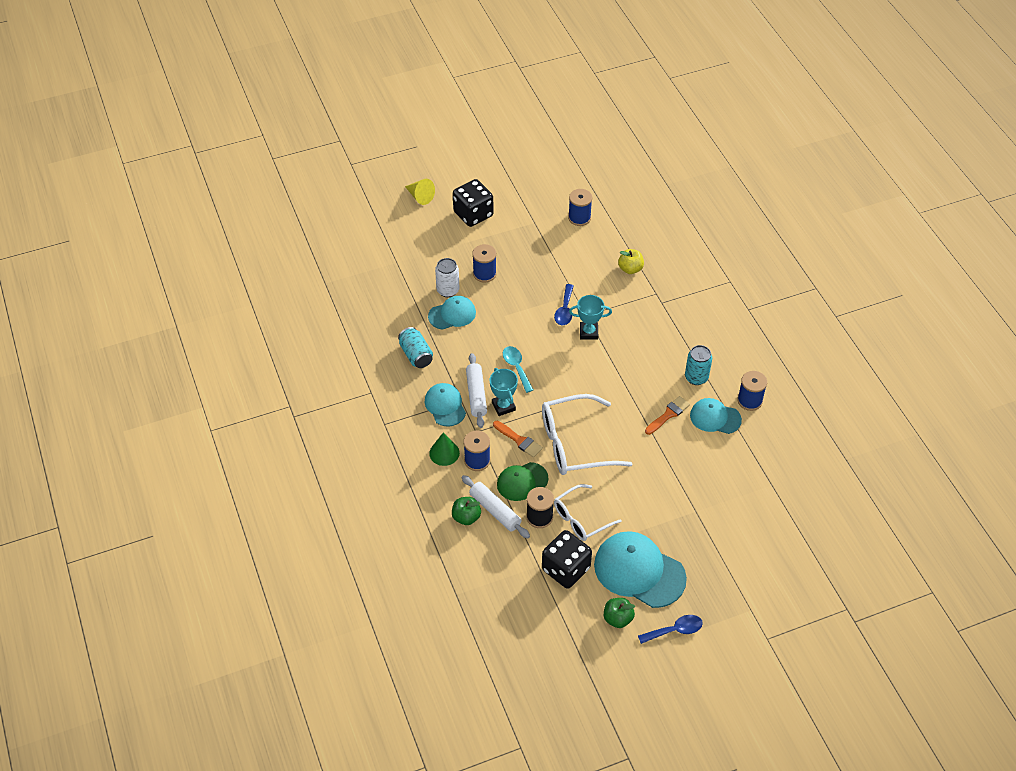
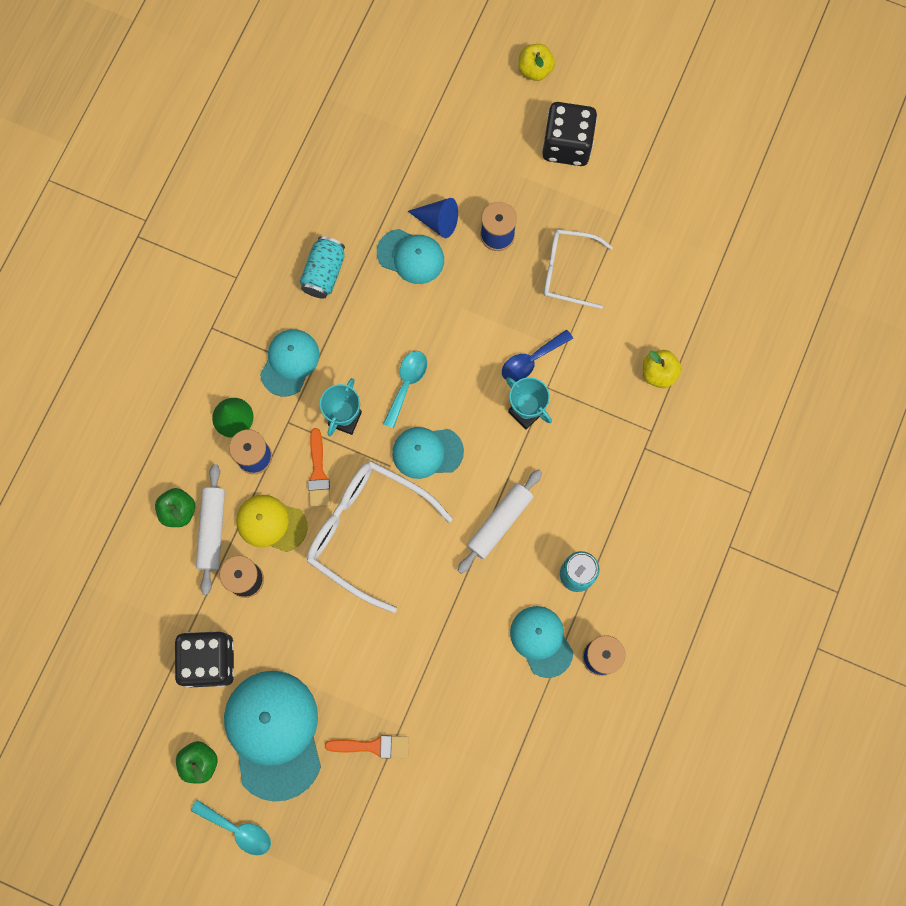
camera: 45 degrees right, 25 degrees up
yellow cone [405,179,435,205] -> yellow apple [518,44,555,81]
white can [435,258,459,297] -> blue cone [408,198,458,238]
white rolling pin [466,353,487,428] -> white rolling pin moved to [457,469,542,574]
green cap [497,462,549,501] -> yellow cap [236,495,308,552]
white glasses [554,484,622,541] -> white glasses moved to [544,229,613,309]
blue spool [568,189,592,226] -> none
blue spoon [638,615,703,644] -> turquoise spoon [191,800,271,855]
orange brush [645,396,690,435] -> orange brush moved to [325,735,409,758]
none -> turquoise cap [392,427,464,479]

